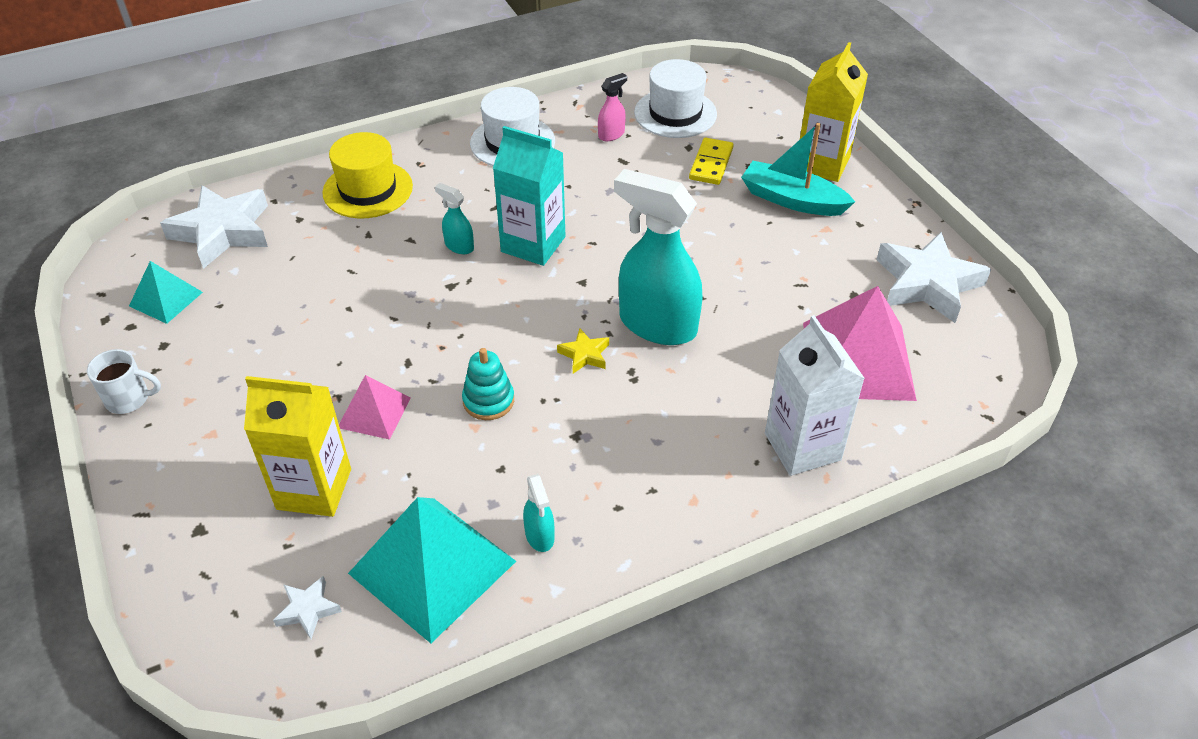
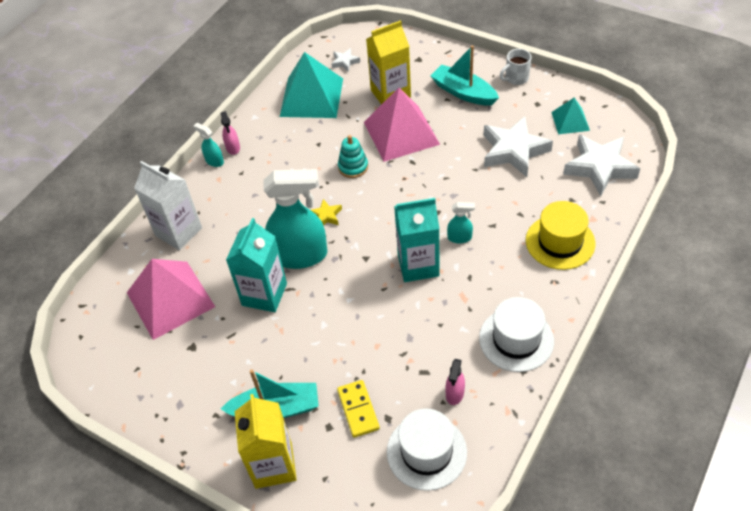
camera: 150 degrees right, 5 degrees up
pink pyramid [339,375,411,440] -> pink pyramid [364,88,440,162], size x1.89
turquoise spray bottle [523,474,555,552] -> turquoise spray bottle moved to [194,123,224,167]
white star [877,232,991,323] -> white star moved to [484,116,553,177]
none -> pink spray bottle [220,111,240,155]
none -> turquoise carton [226,218,287,312]
none -> turquoise boat [431,45,499,106]

